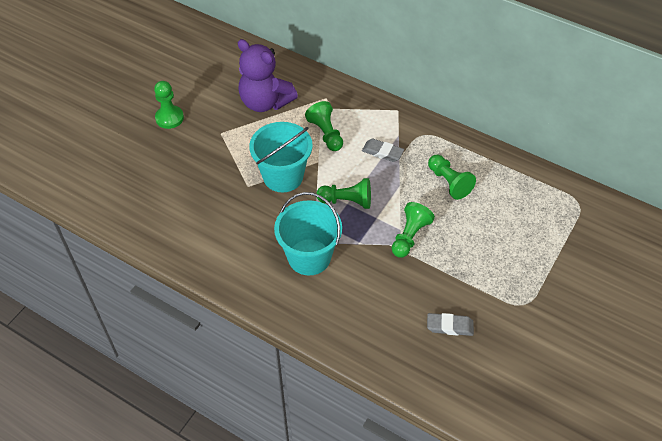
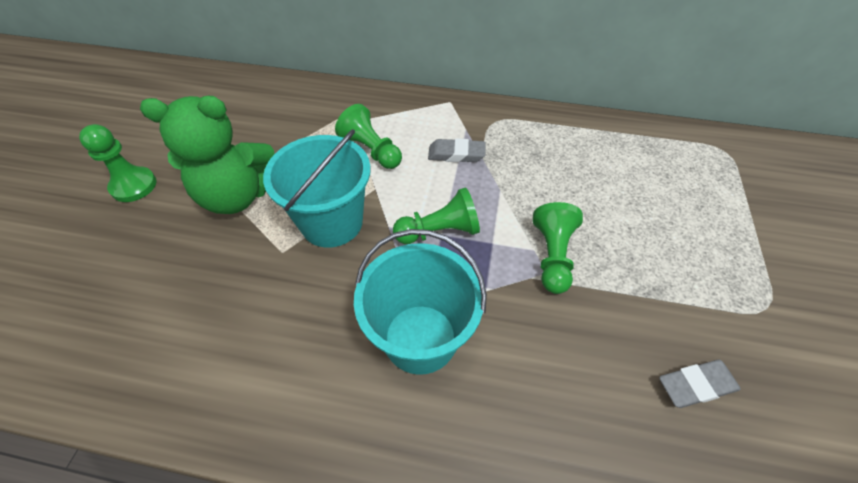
camera: 20 degrees left, 0 degrees up
purple teddy bear [238,39,298,112] -> none
green pawn [428,155,476,200] -> none
none -> green teddy bear [140,96,274,214]

